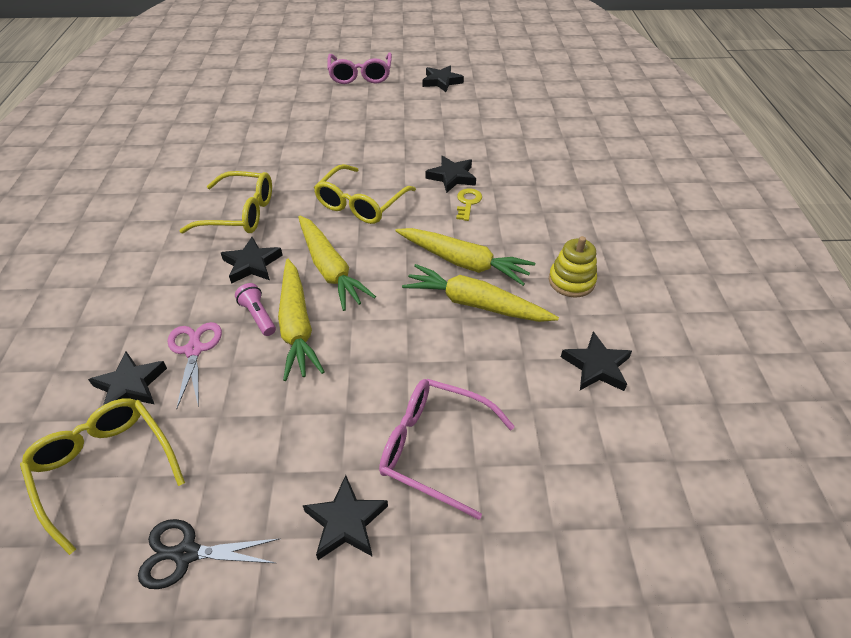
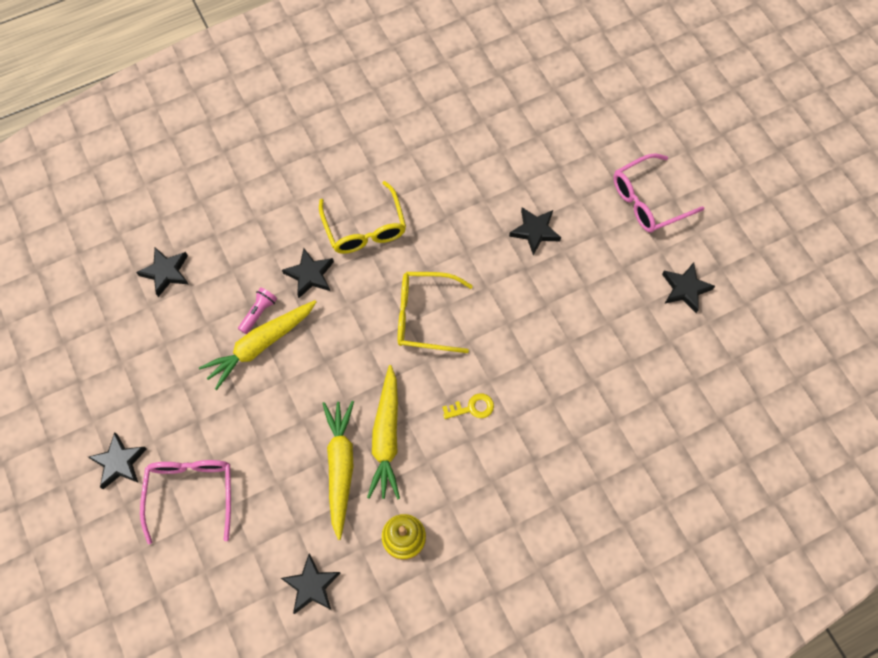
camera: 65 degrees right, 20 degrees up
yellow glasses [20,398,185,555] -> none
black scissors [138,519,279,589] -> none
pink scissors [168,322,222,409] -> none
yellow carrot [298,215,376,311] -> none
black star [425,156,476,193] -> black star moved to [509,207,561,255]

